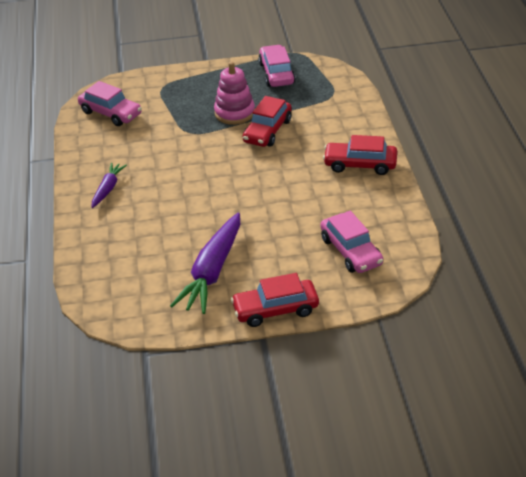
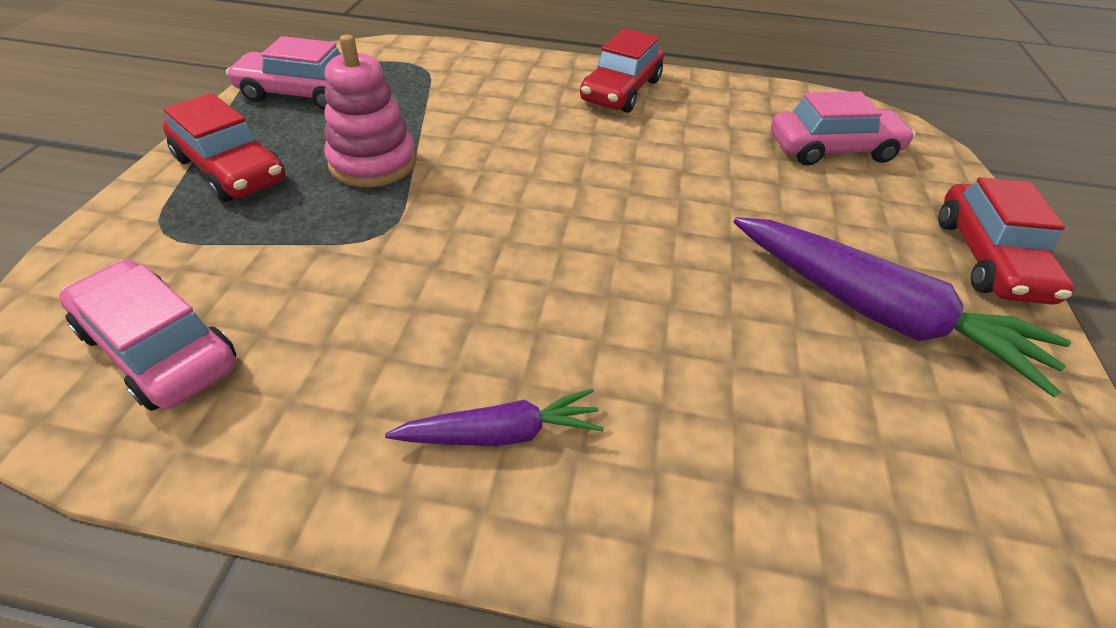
camera: 75 degrees left, 5 degrees up
pink car [78,81,142,126] -> pink car turned 105 degrees counterclockwise [59,260,236,411]
purple carrot [91,163,127,208] -> purple carrot turned 135 degrees clockwise [385,388,604,446]
red car [243,96,292,147] -> red car moved to [163,93,285,202]

